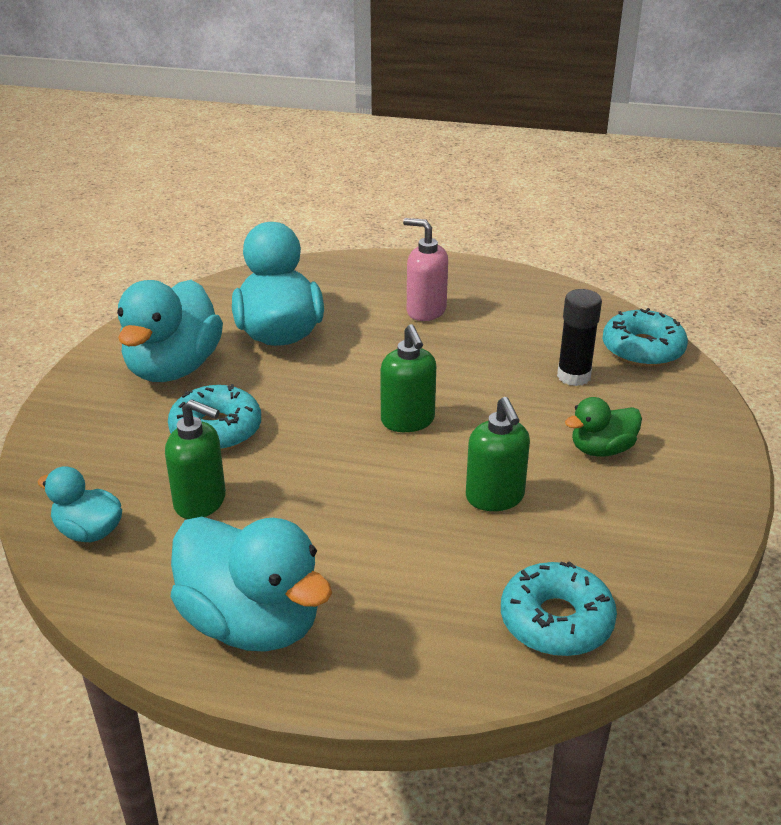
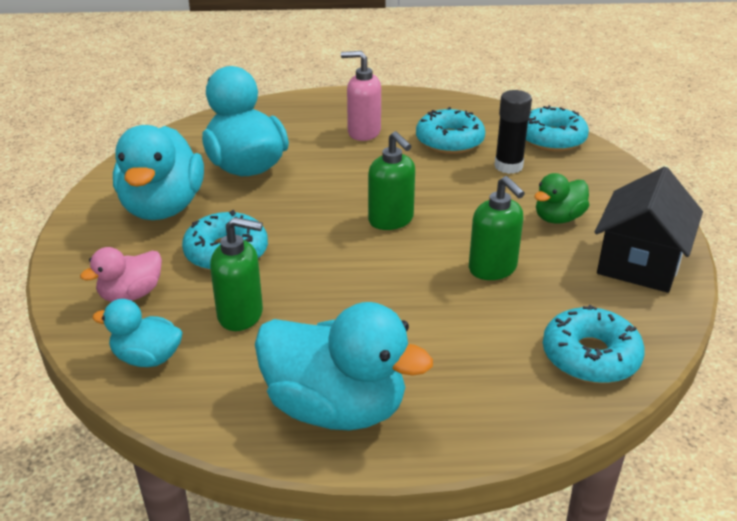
camera: 15 degrees left, 0 degrees up
none -> pink duck [80,247,162,302]
none -> turquoise donut [416,107,485,154]
none -> black house [595,167,703,293]

